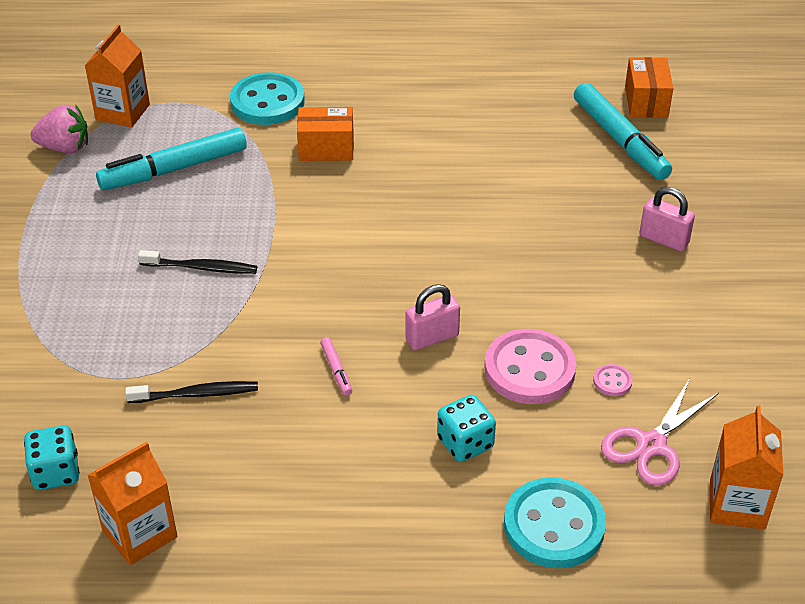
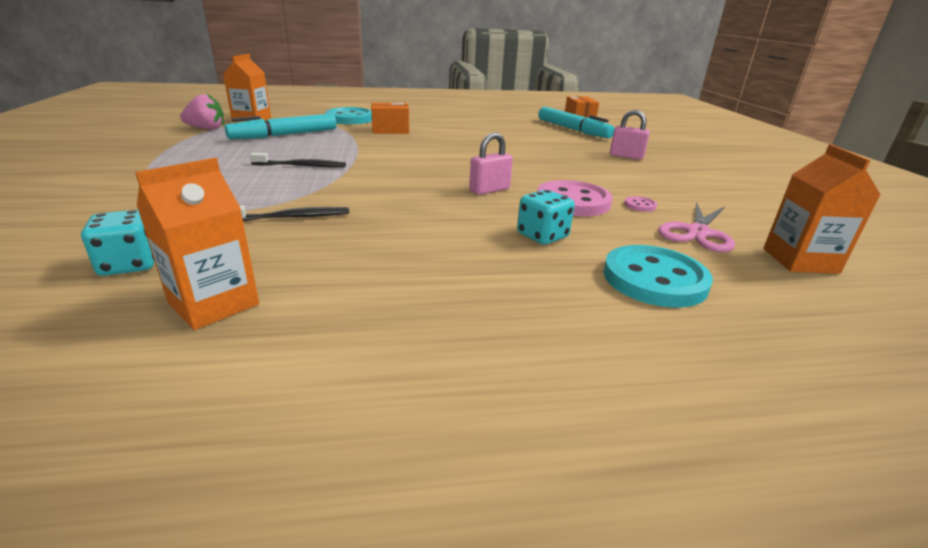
camera: 10 degrees left, 15 degrees down
pink marker [320,337,352,396] -> none

